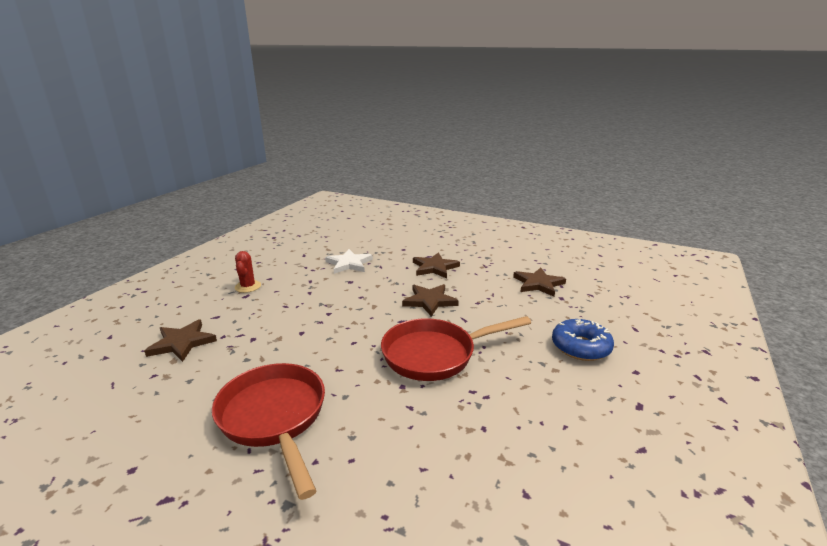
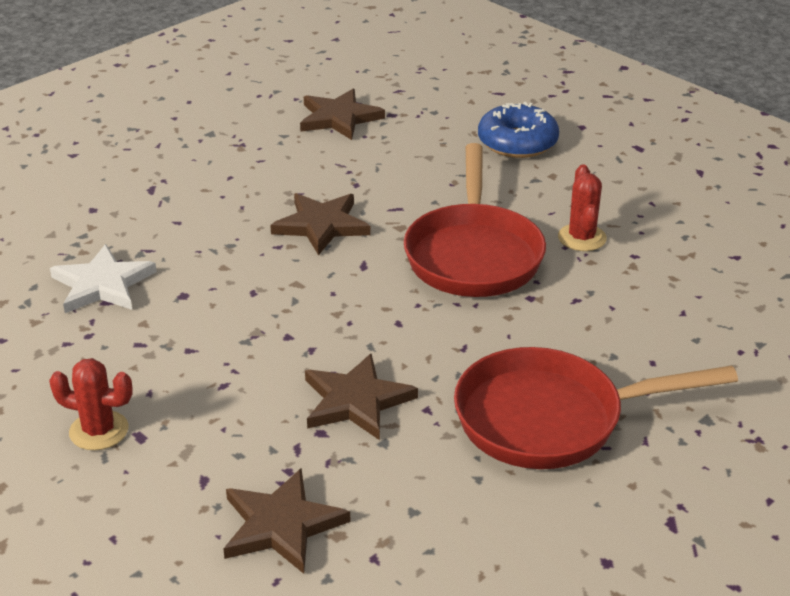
camera: 70 degrees left, 10 degrees up
brown star [413,252,460,278] -> brown star moved to [305,354,418,440]
none -> red cactus [558,165,607,251]

